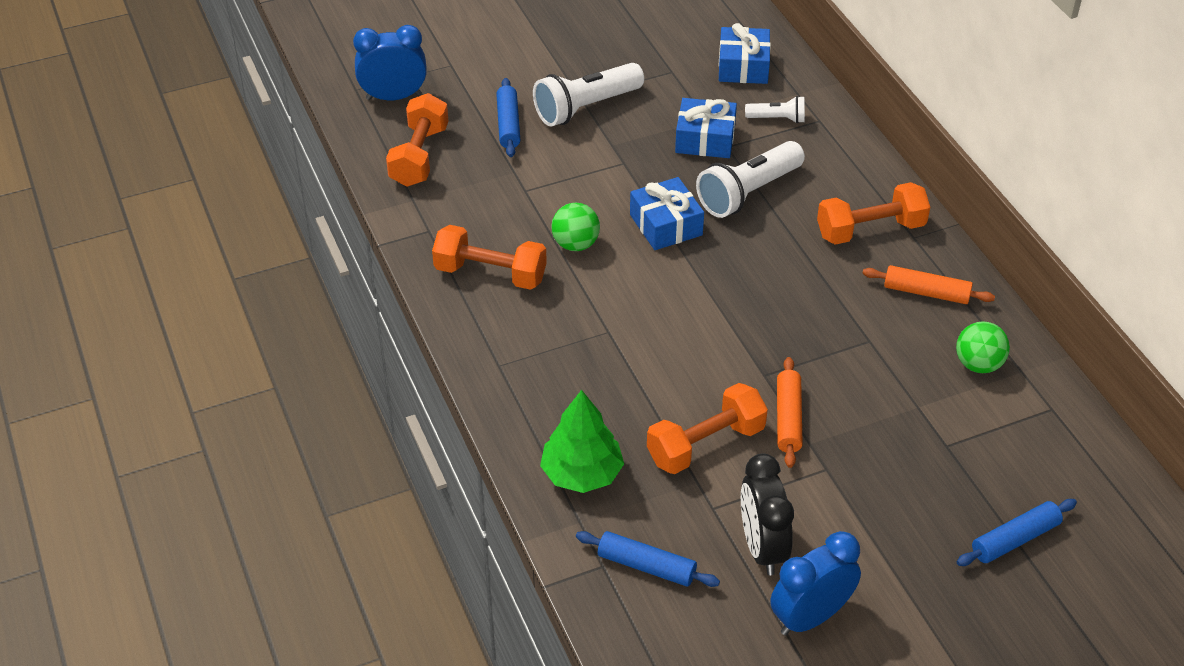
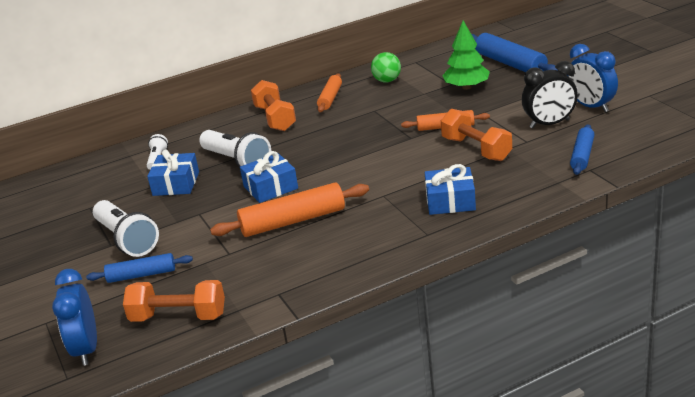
camera: 90 degrees left, 15 degrees down
orange dumbbell [432,225,547,290] -> none
green tree [540,390,624,493] -> green tree moved to [442,20,490,90]
green ball [551,203,600,251] -> orange rolling pin [210,182,369,237]
blue gift [719,23,771,84] -> blue gift moved to [425,164,476,215]
blue rolling pin [957,499,1077,566] -> blue rolling pin [472,33,559,72], size x1.64

